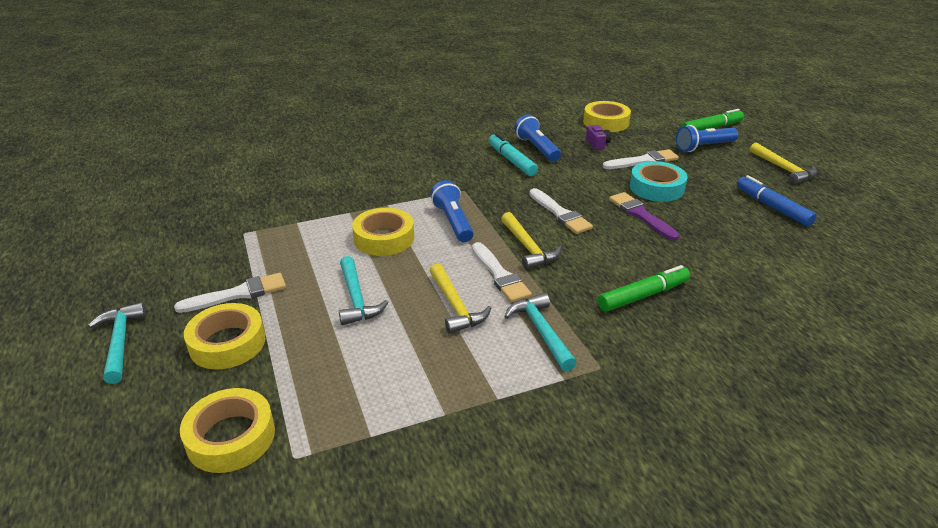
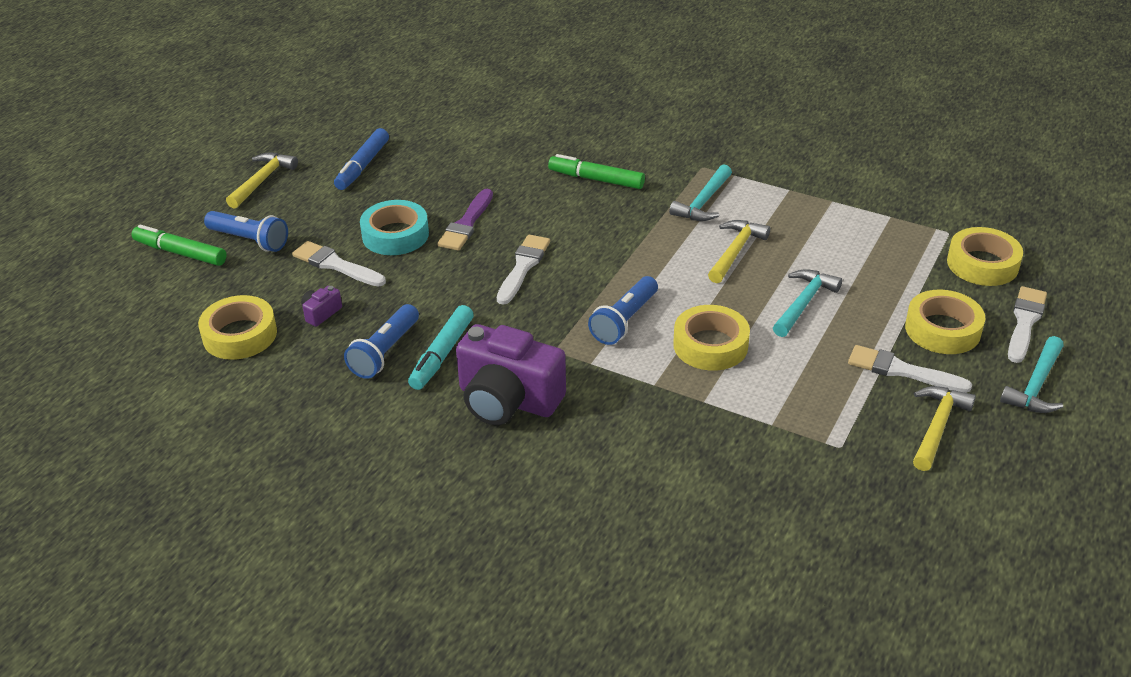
camera: 130 degrees left, 5 degrees up
white brush [472,242,532,303] -> white brush moved to [1008,286,1047,363]
yellow hammer [501,212,561,269] -> yellow hammer moved to [913,386,976,471]
none -> purple camera [456,324,566,425]

